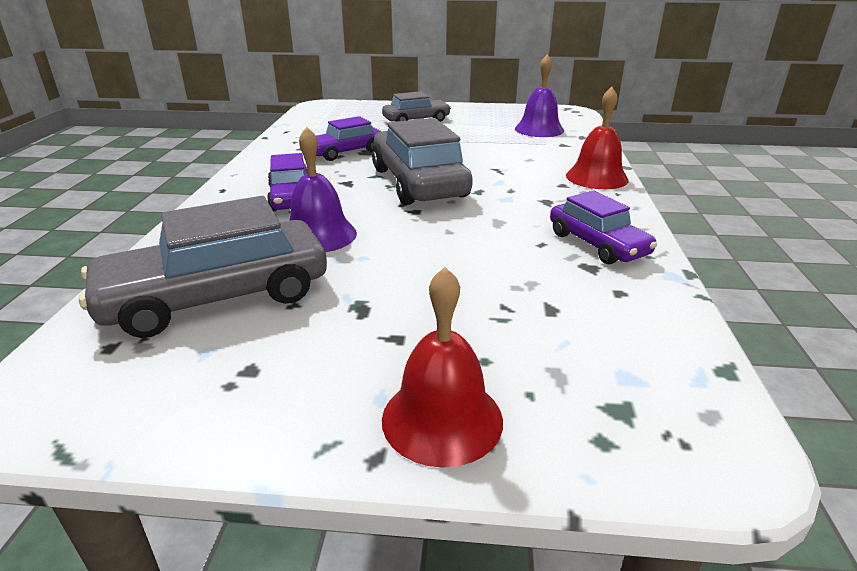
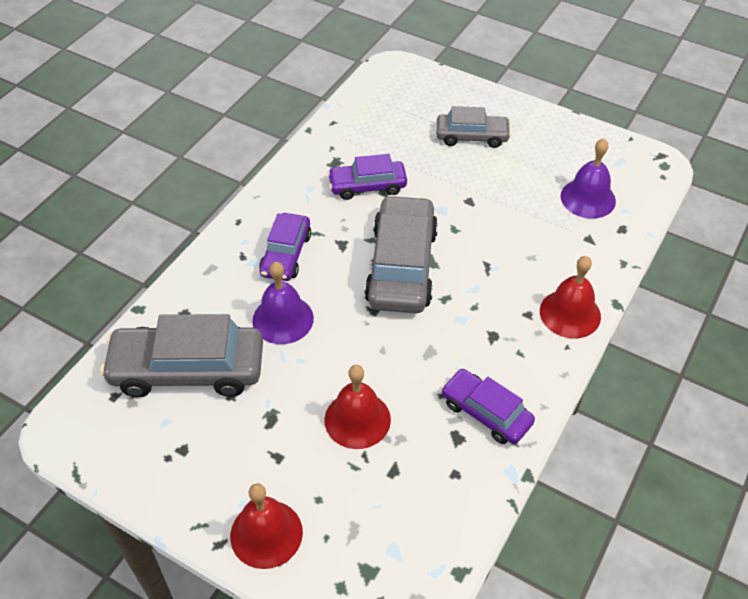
camera: 25 degrees right, 20 degrees up
purple car [550,191,657,264] -> purple car turned 135 degrees clockwise [441,369,535,444]
none -> red bell [324,365,391,449]

